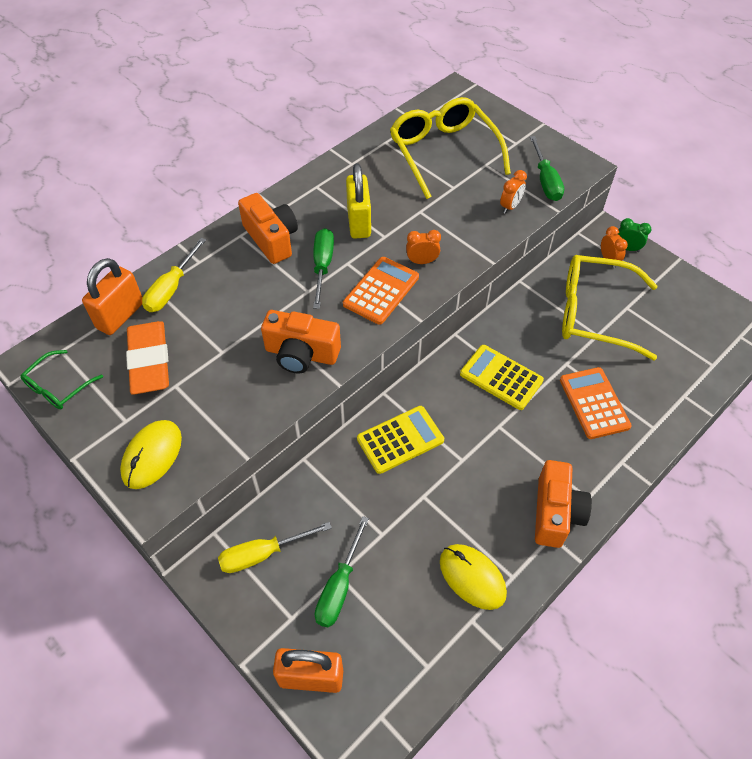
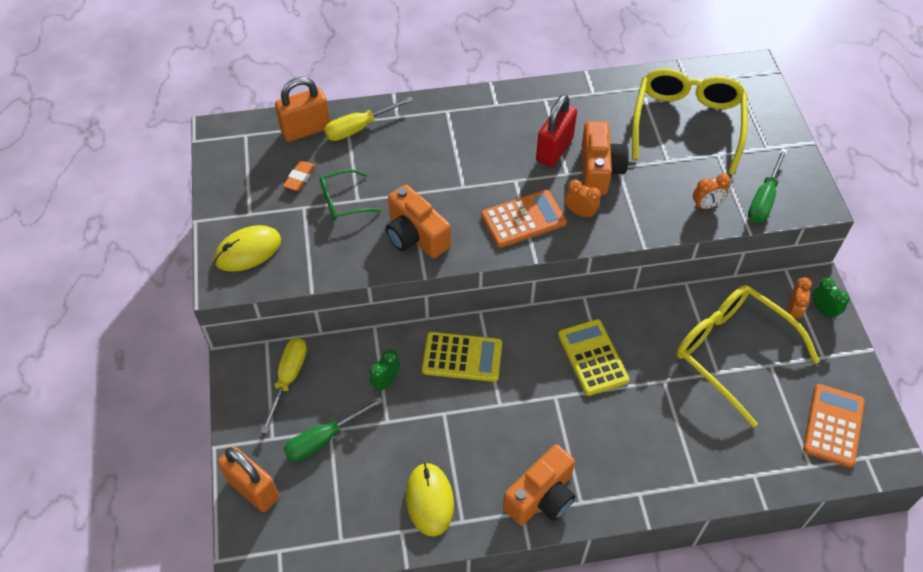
camera: 35 degrees right, 0 degrees up
green glasses [20,350,103,409] -> green glasses moved to [320,169,381,220]
orange eraser [126,321,169,395] -> orange eraser [283,160,316,191], size x0.48
yellow screwdriver [218,522,332,573] -> yellow screwdriver turned 90 degrees clockwise [260,338,307,434]
orange camera [238,193,298,264] -> orange camera moved to [582,121,629,195]
green screwdriver [313,228,334,309] -> none
yellow padlock [346,163,371,239] -> red padlock [536,94,577,167]
orange calculator [560,367,632,439] -> orange calculator moved to [803,384,865,467]
none -> green clock [369,350,400,392]

